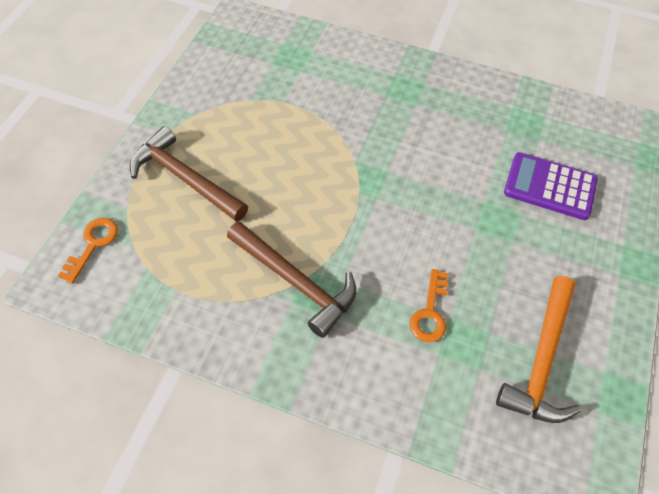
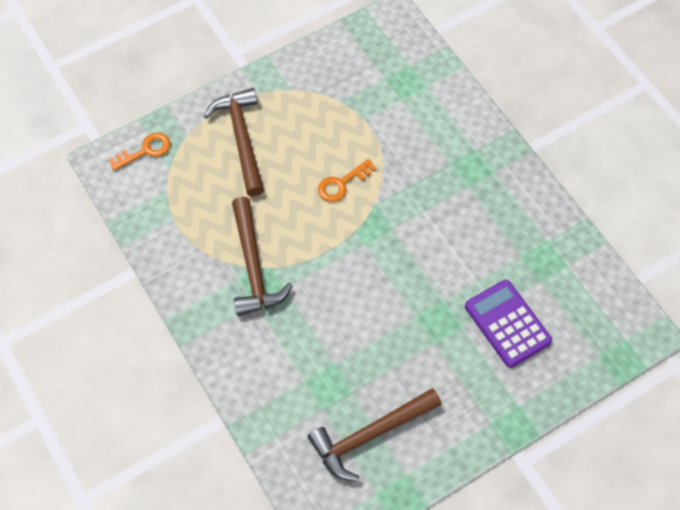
camera: 40 degrees right, 5 degrees up
orange key [410,269,448,342] -> orange key moved to [318,159,376,202]
orange hammer [496,276,581,423] -> brown hammer [308,388,441,481]

